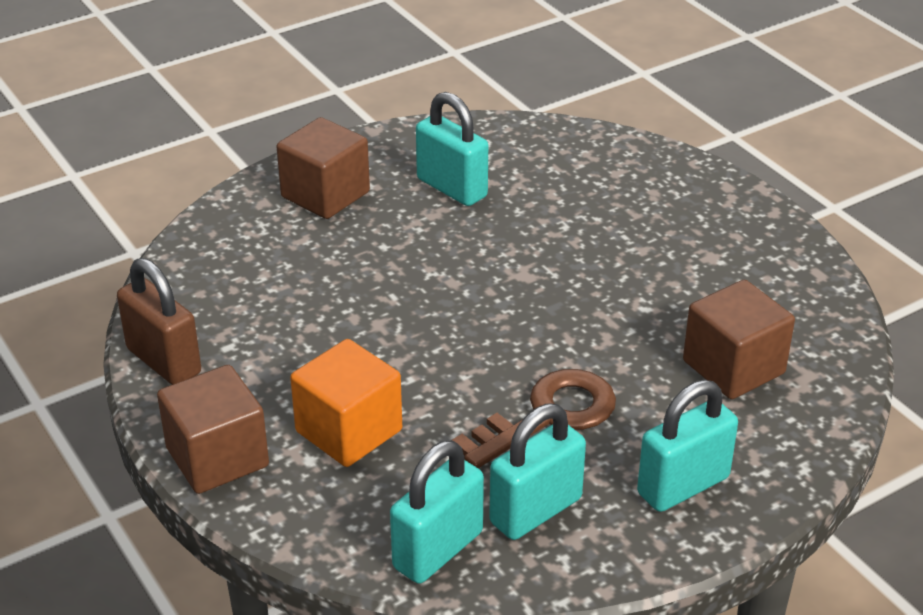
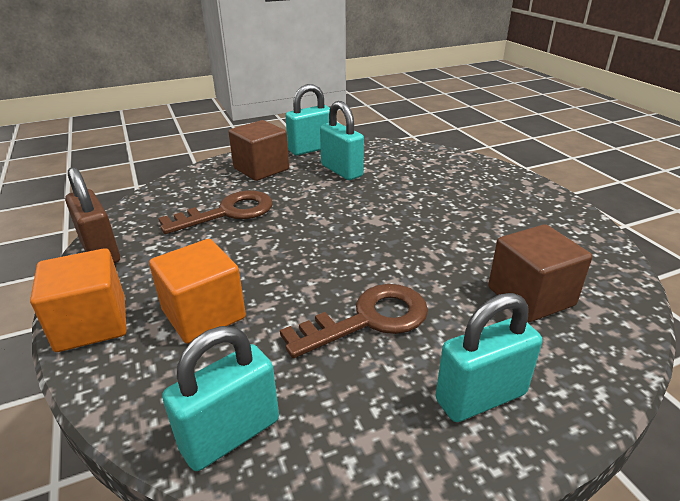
camera: 10 degrees right, 5 degrees down
brown cube [157,365,269,494] -> orange cube [30,248,127,352]
turquoise padlock [489,403,586,540] -> turquoise padlock moved to [286,84,330,155]
none -> brown key [158,190,273,234]

